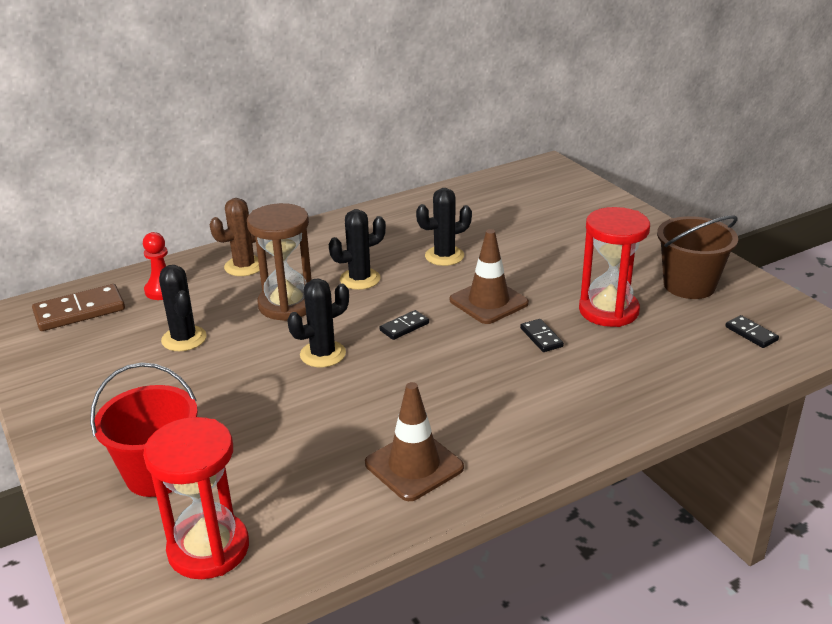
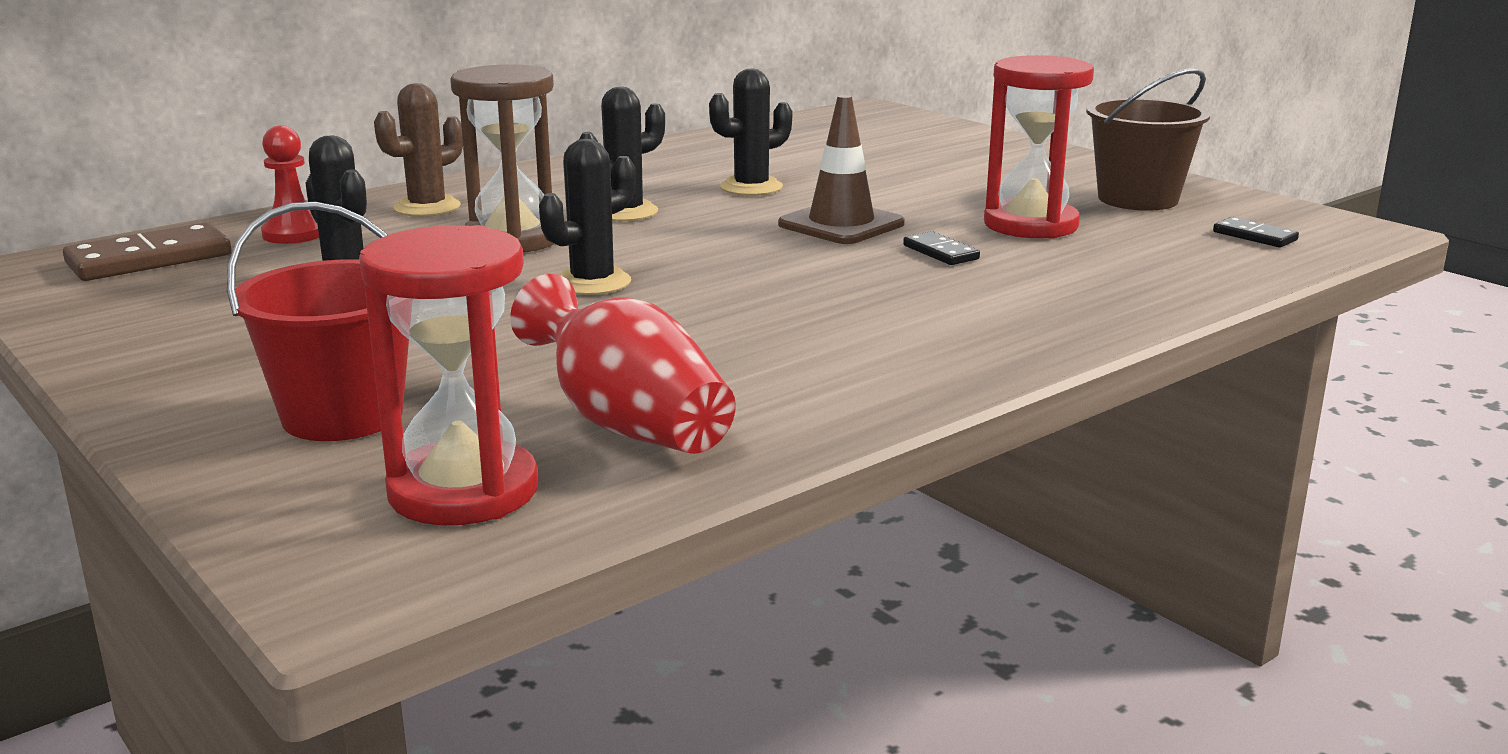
camera: 10 degrees left, 10 degrees down
brown traffic cone [365,382,464,501] -> none
black domino [379,310,429,340] -> none
none -> red vase [510,274,736,454]

